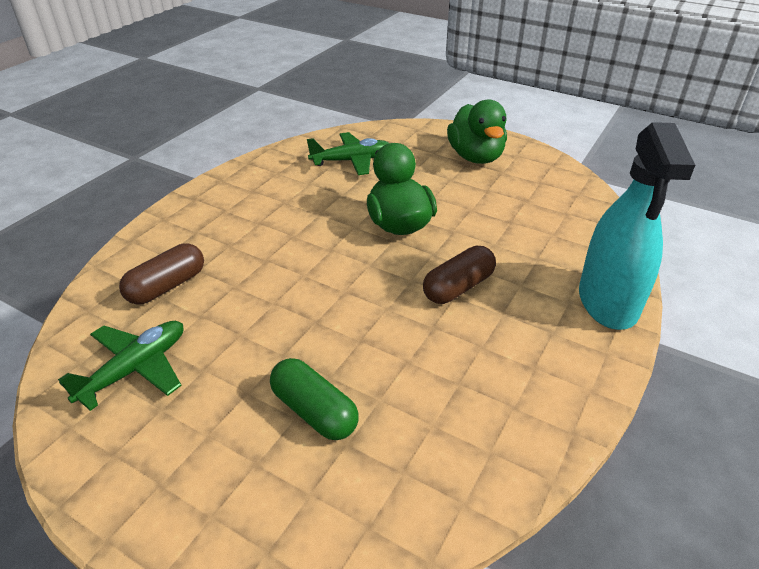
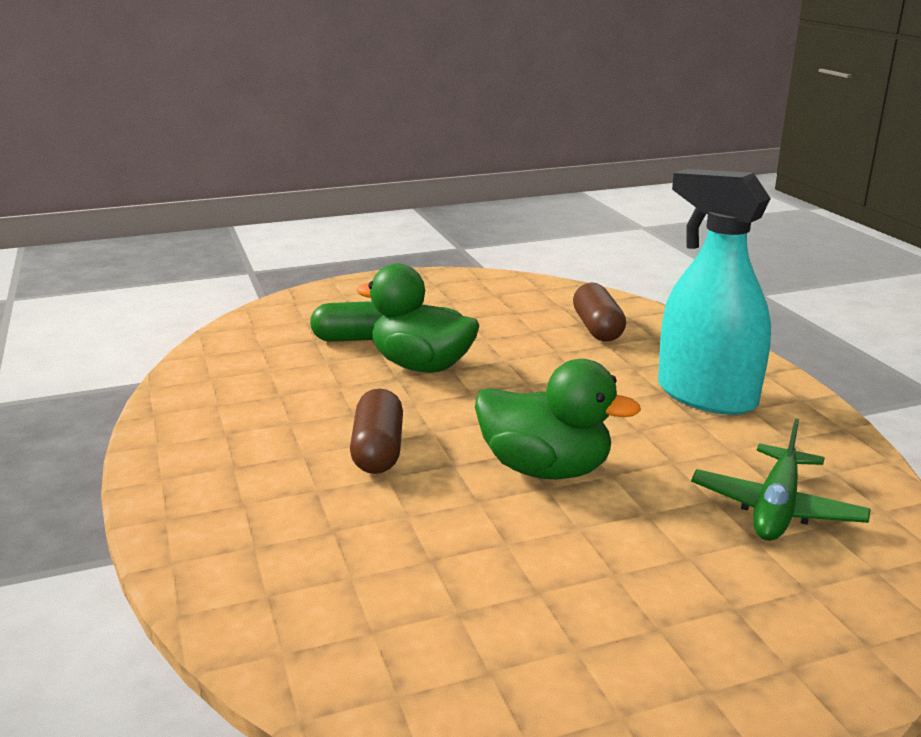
camera: 130 degrees right, 15 degrees down
green plane [58,321,183,411] -> none
green duck [447,99,507,164] -> green duck moved to [356,264,480,373]
turquoise spray bottle [579,122,695,330] -> turquoise spray bottle moved to [658,169,771,415]

